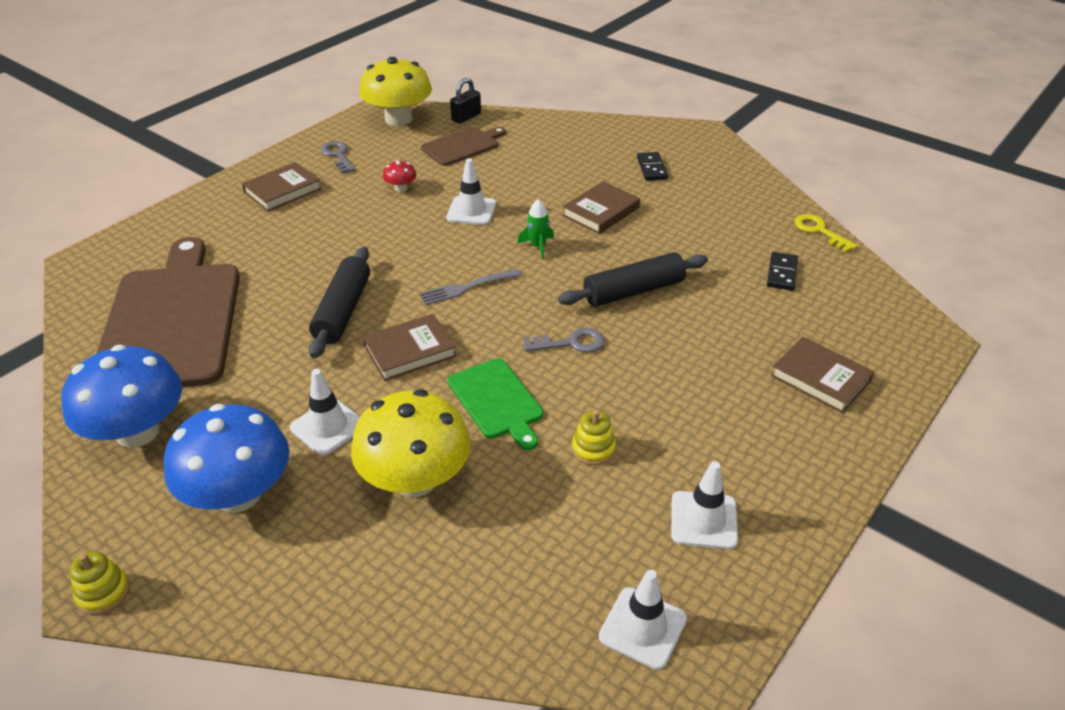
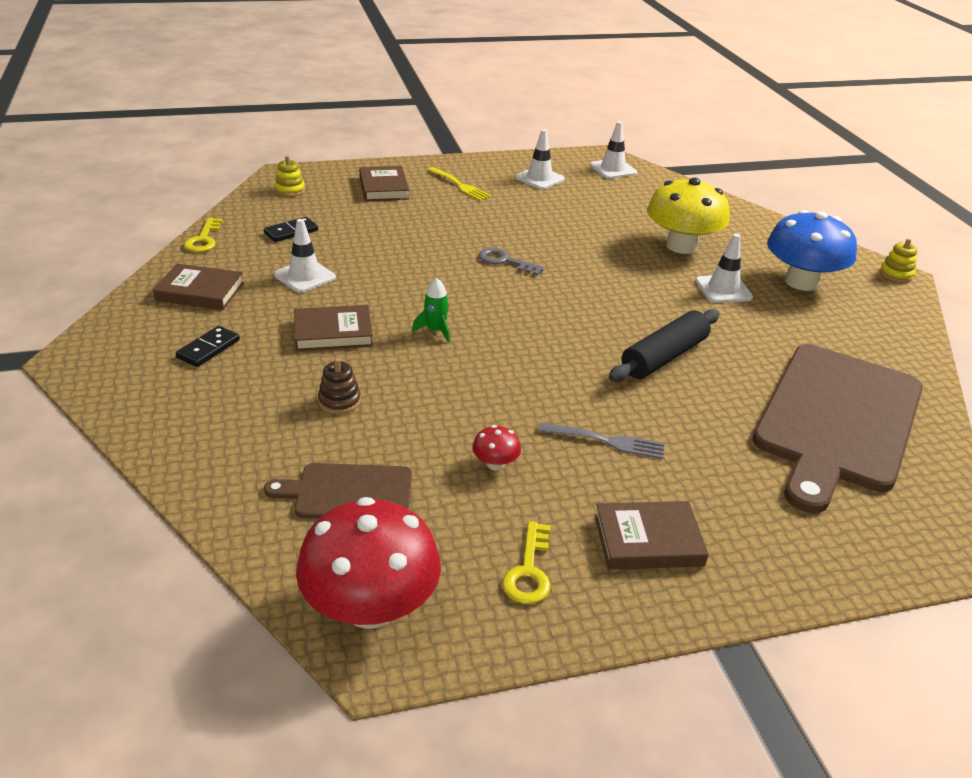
camera: 145 degrees left, 5 degrees down
blue mushroom [61,345,182,448] -> none
grey key [321,141,355,173] -> yellow key [502,521,551,604]
yellow mushroom [359,57,432,126] -> red mushroom [296,497,441,629]
brown book [362,314,457,381] -> brown book moved to [153,264,244,310]
grey fork [419,269,522,305] -> grey fork moved to [538,423,665,459]
white traffic cone [446,159,496,225] -> white traffic cone moved to [274,219,336,293]
green cutting board [448,358,543,450] -> none
black padlock [450,78,481,124] -> none
black rolling pin [558,252,708,307] -> none
yellow stacking toy [572,410,616,465] -> yellow stacking toy moved to [275,156,305,197]
none -> brown stacking toy [318,358,361,414]
none -> yellow fork [427,167,491,201]

